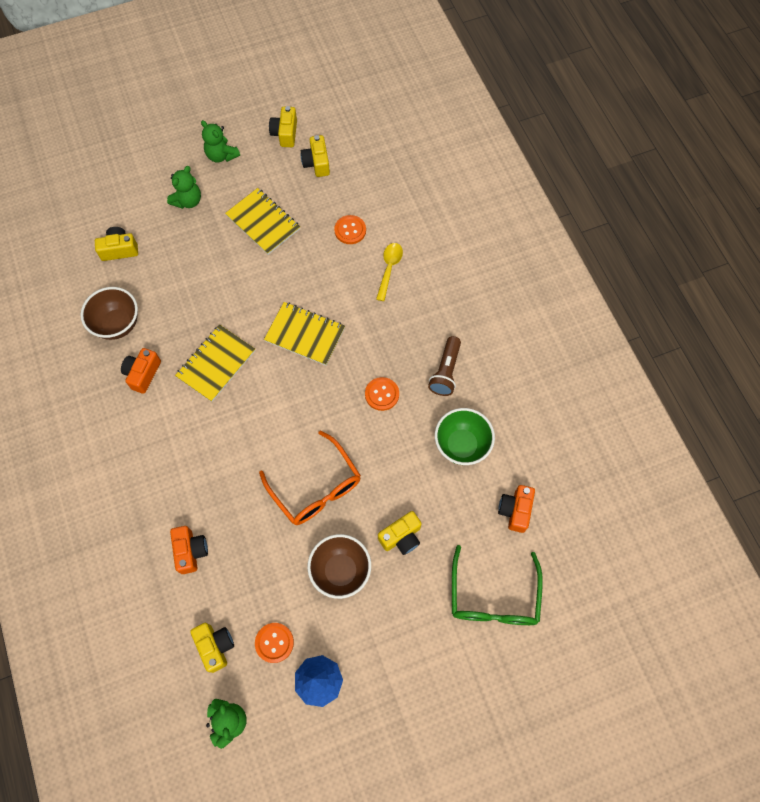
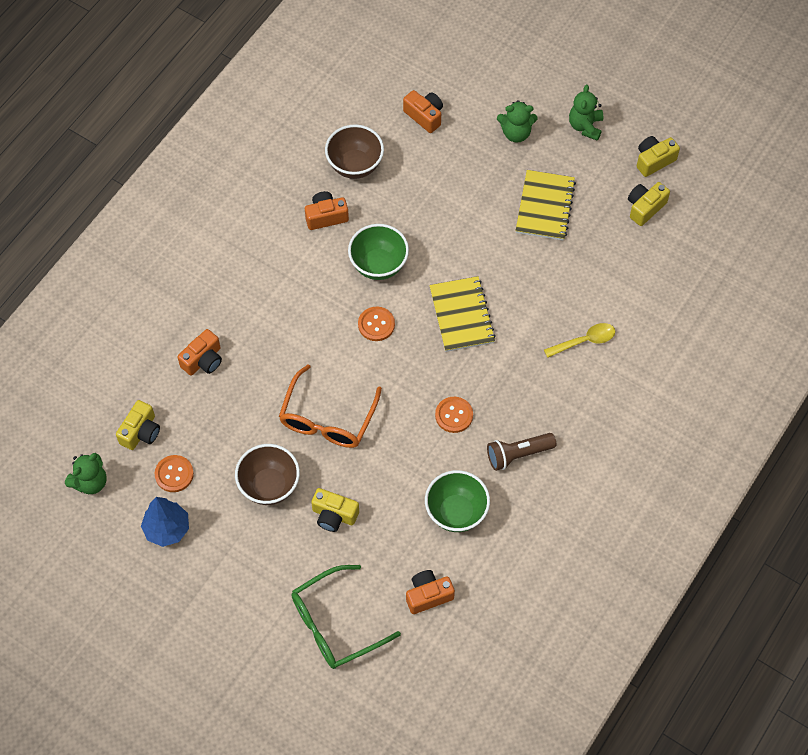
camera: 55 degrees right, 5 degrees down
yellow camera [95,227,138,261] -> orange camera [403,90,443,133]
yellow notebook [175,325,255,402] -> green bowl [348,224,409,280]
orange button [334,215,366,244] -> orange button moved to [358,307,395,341]

